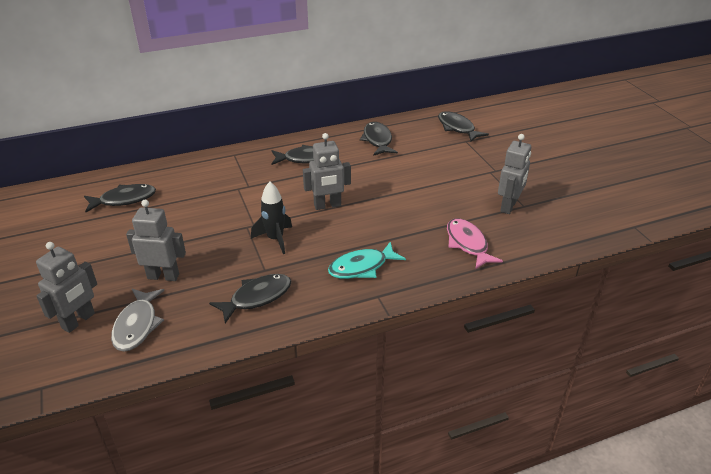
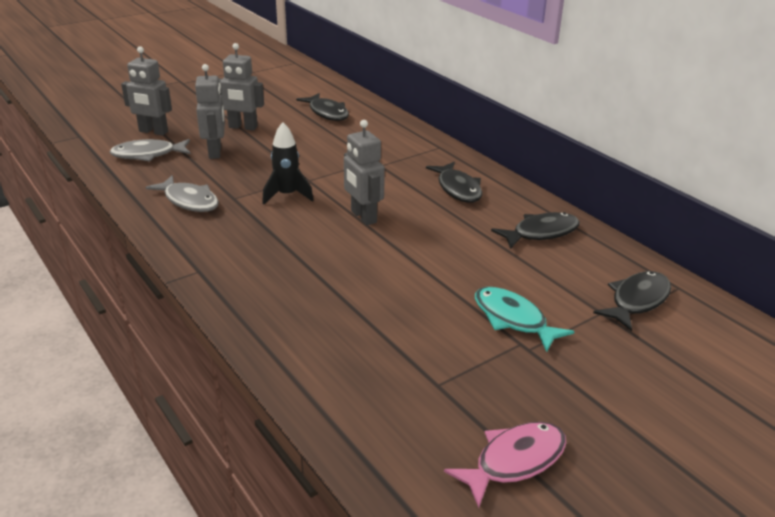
camera: 75 degrees right, 5 degrees down
black fish [209,274,292,323] -> grey fish [145,175,219,212]
turquoise fish [328,241,406,279] -> turquoise fish moved to [475,287,575,352]
pink fish [447,218,503,269] -> pink fish moved to [444,422,566,508]
grey robot [498,134,531,214] -> grey robot moved to [219,43,264,131]

